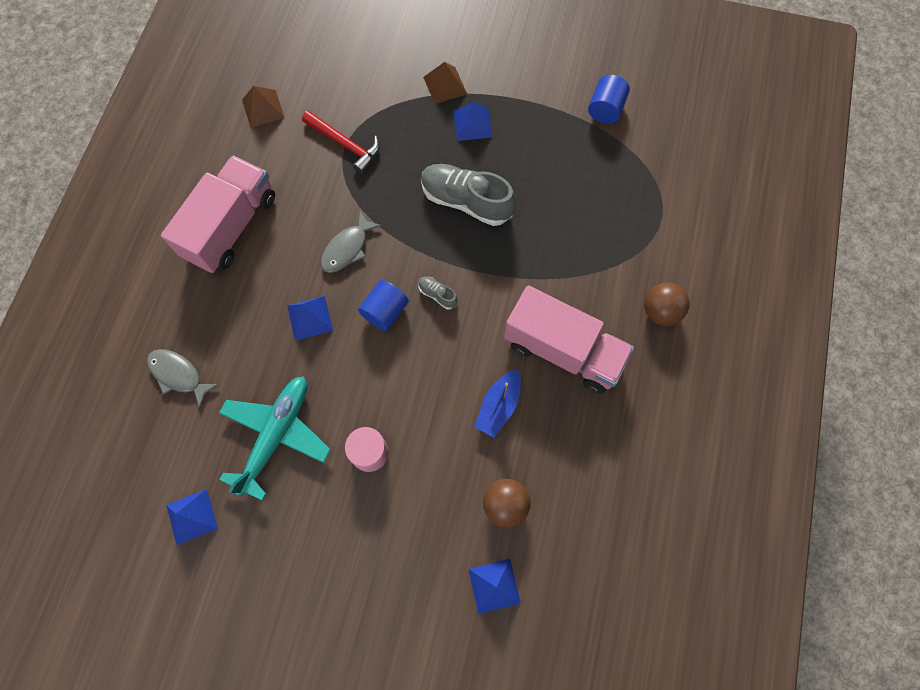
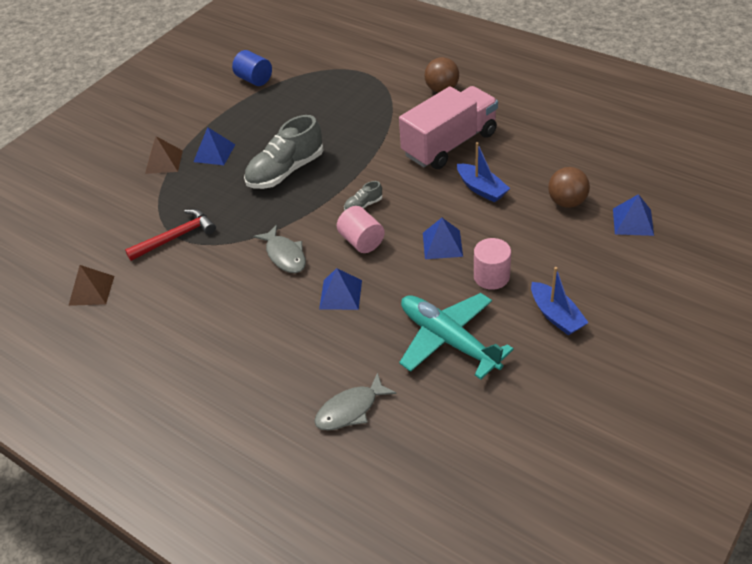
camera: 65 degrees left, 25 degrees down
pink truck [161,155,275,273] -> none
blue pyramid [166,489,218,545] -> blue pyramid moved to [423,218,463,259]
blue cylinder [358,280,409,331] -> pink cylinder [337,206,385,253]
none -> blue boat [531,267,589,335]

